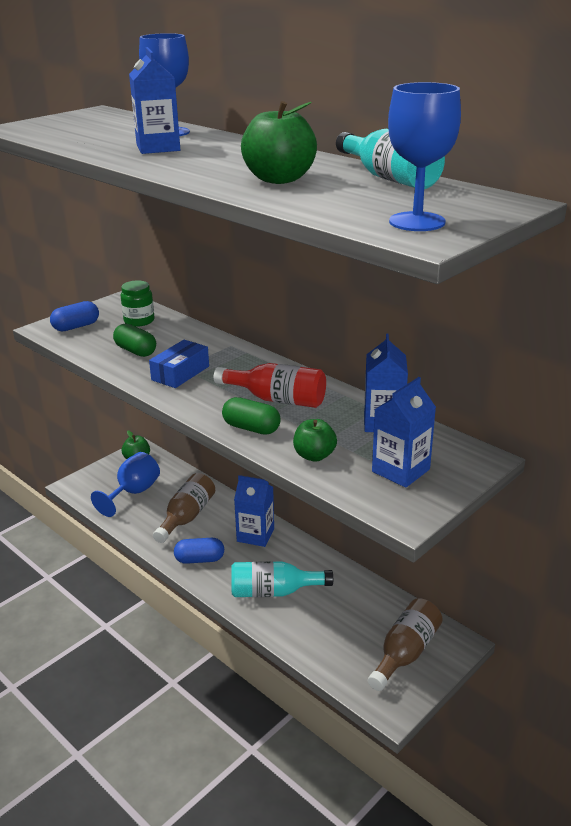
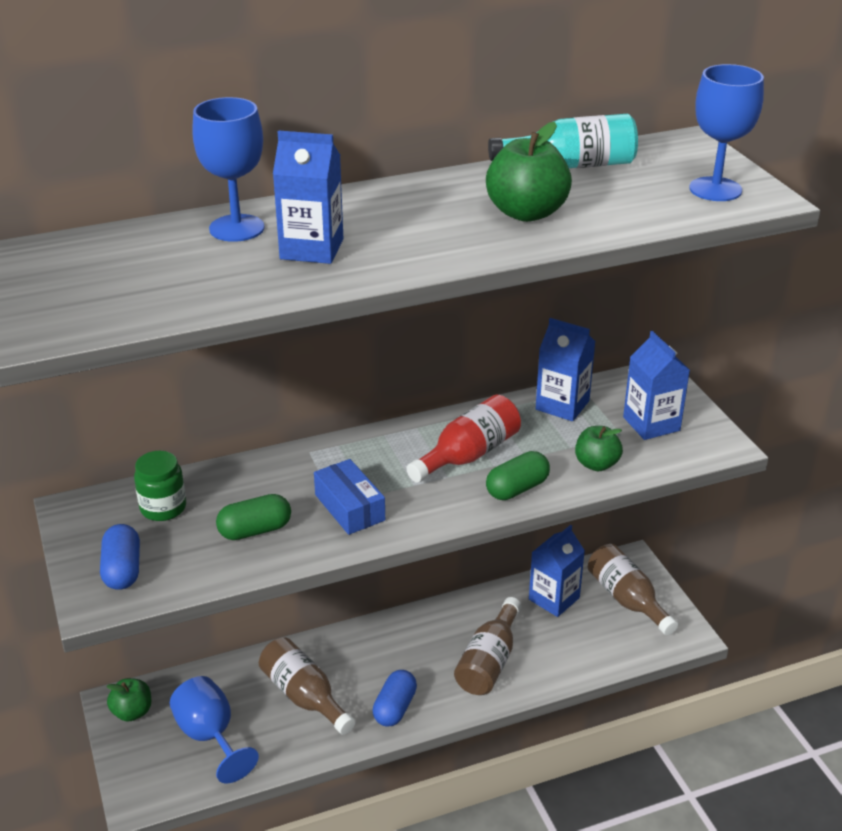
camera: 65 degrees left, 5 degrees up
turquoise bottle [231,561,333,597] -> brown bottle [454,597,521,695]
blue carton [234,475,274,547] -> blue carton moved to [529,525,585,617]

